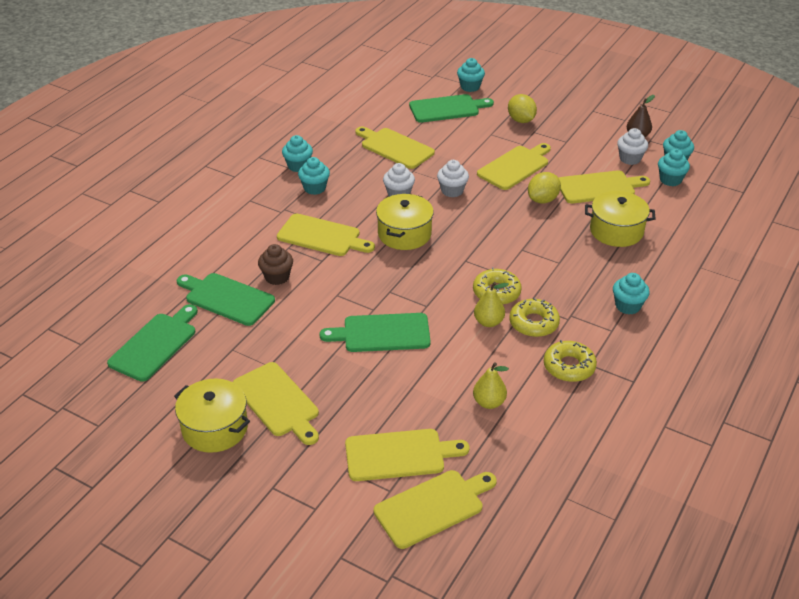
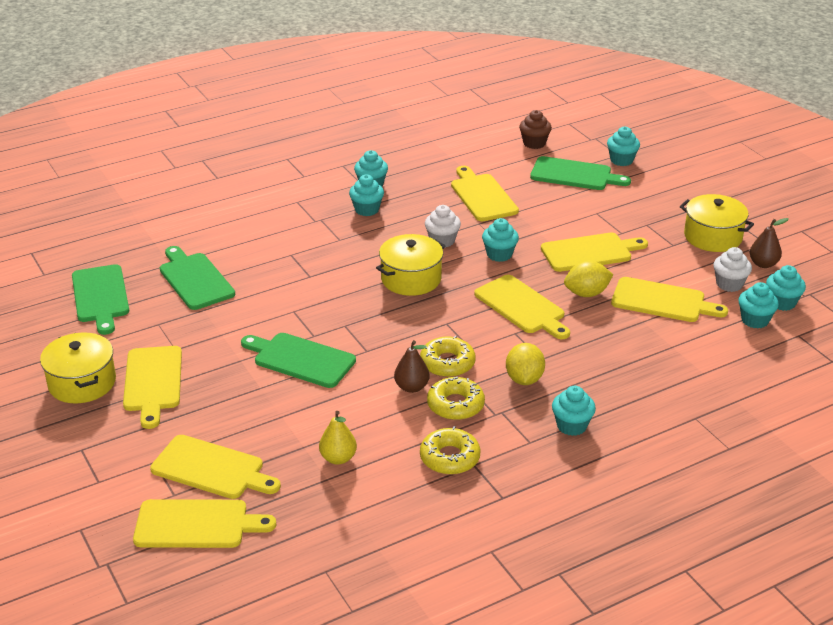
camera: 30 degrees right, 5 degrees down
green cutting board [107,304,198,382] -> green cutting board turned 105 degrees clockwise [72,264,129,335]
brown cupcake [258,244,293,285] -> brown cupcake moved to [519,110,552,149]
yellow cutting board [277,214,375,256] -> yellow cutting board moved to [474,275,570,339]
white cupcake [437,160,469,197] -> turquoise cupcake [482,218,519,262]
yellow pear [474,282,509,327] -> brown pear [394,340,429,393]
yellow lemon [508,94,537,123] -> yellow lemon moved to [506,343,545,385]
yellow pot [585,191,656,247] -> yellow pot moved to [680,194,754,252]

